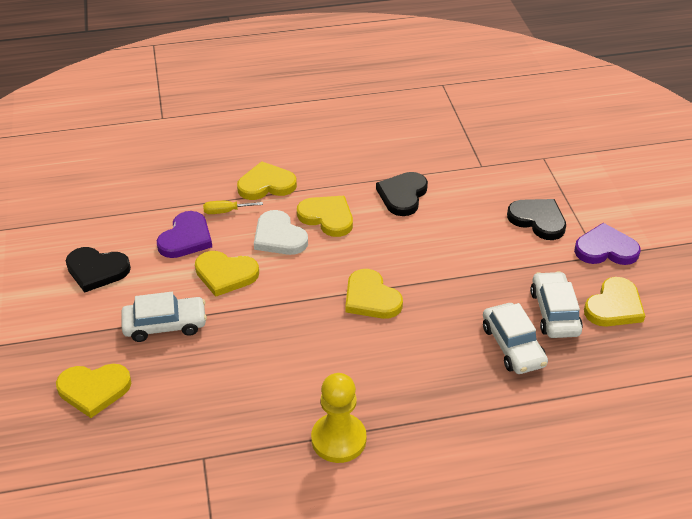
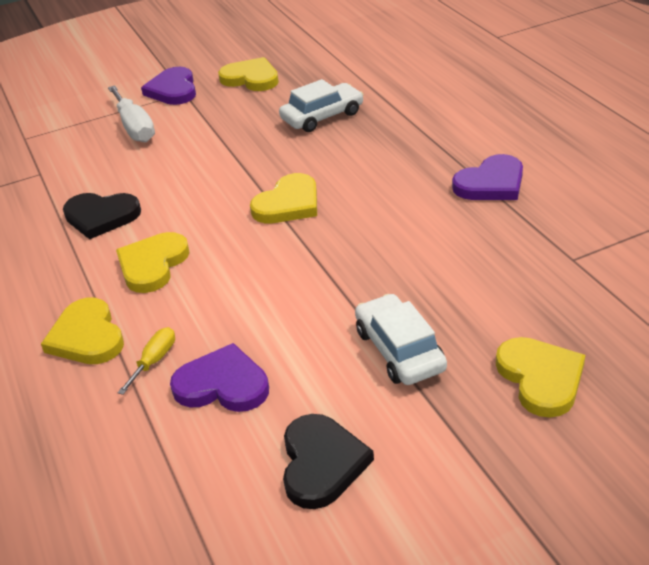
camera: 100 degrees left, 5 degrees down
yellow heart [195,251,259,297] -> none
yellow screwdriver [203,201,263,214] -> yellow screwdriver turned 135 degrees counterclockwise [118,327,175,395]
white heart [254,210,308,255] -> none
yellow pawn [311,373,366,463] -> purple heart [452,154,523,200]
black heart [507,199,566,240] -> white screwdriver [108,85,155,142]
white car [530,271,583,338] -> none

